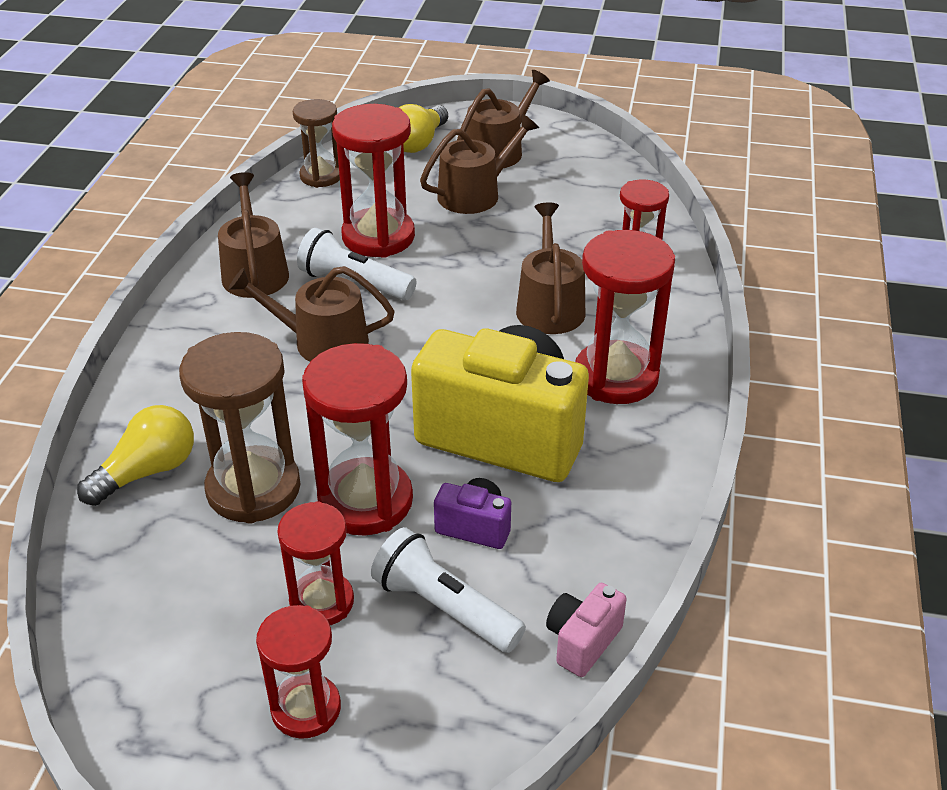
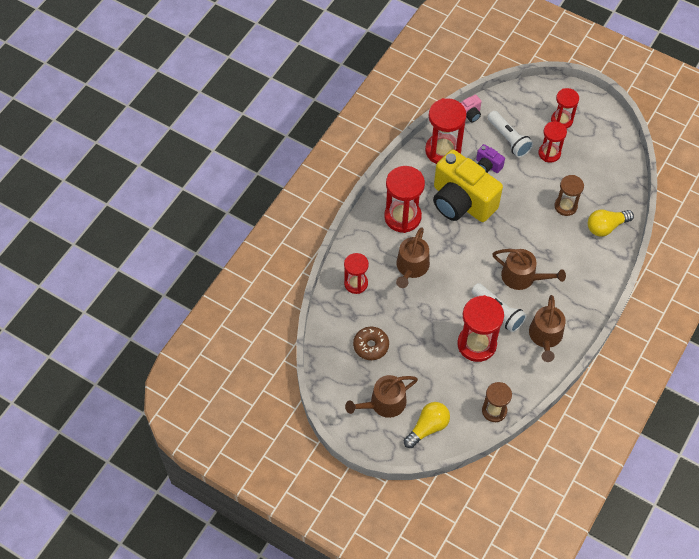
camera: 160 degrees left, 20 degrees up
brown hourglass [179,332,300,524] -> brown hourglass [554,175,584,216], size x0.62
red hourglass [302,343,413,535] -> red hourglass moved to [425,98,466,164]
brown watering can [420,114,539,214] -> none
none -> brown donut [353,327,389,360]

